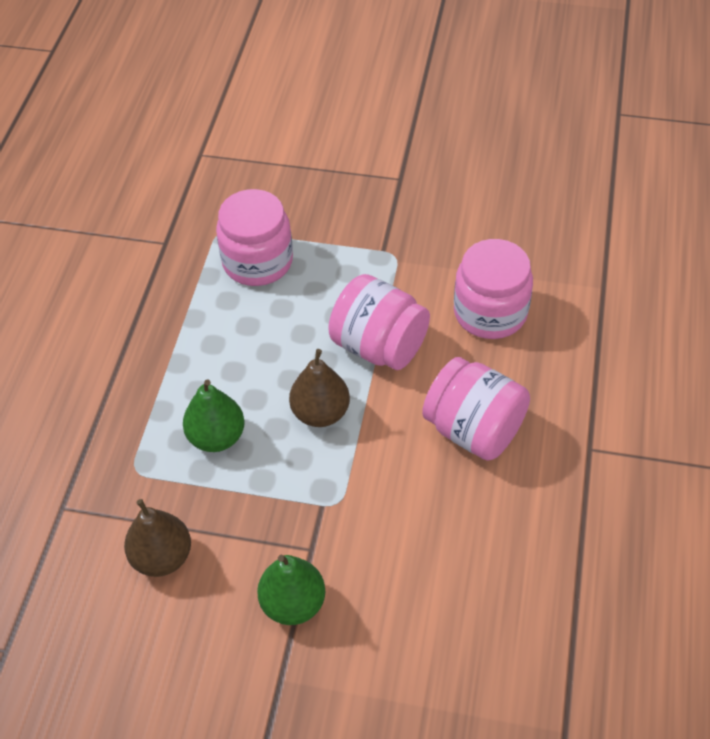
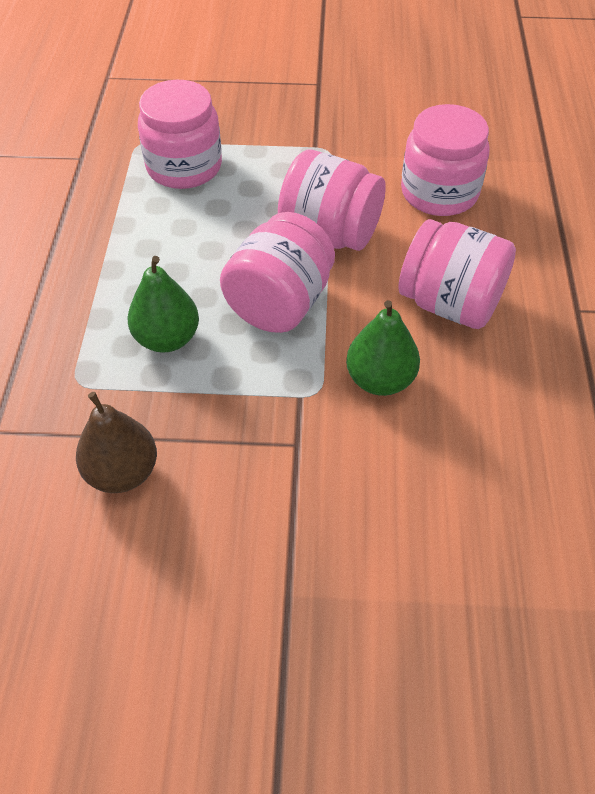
camera: 10 degrees left, 0 degrees up
green pear [257,555,325,625] -> green pear moved to [346,300,420,396]
brown pear [289,349,350,427] -> pink jar [220,212,335,333]

